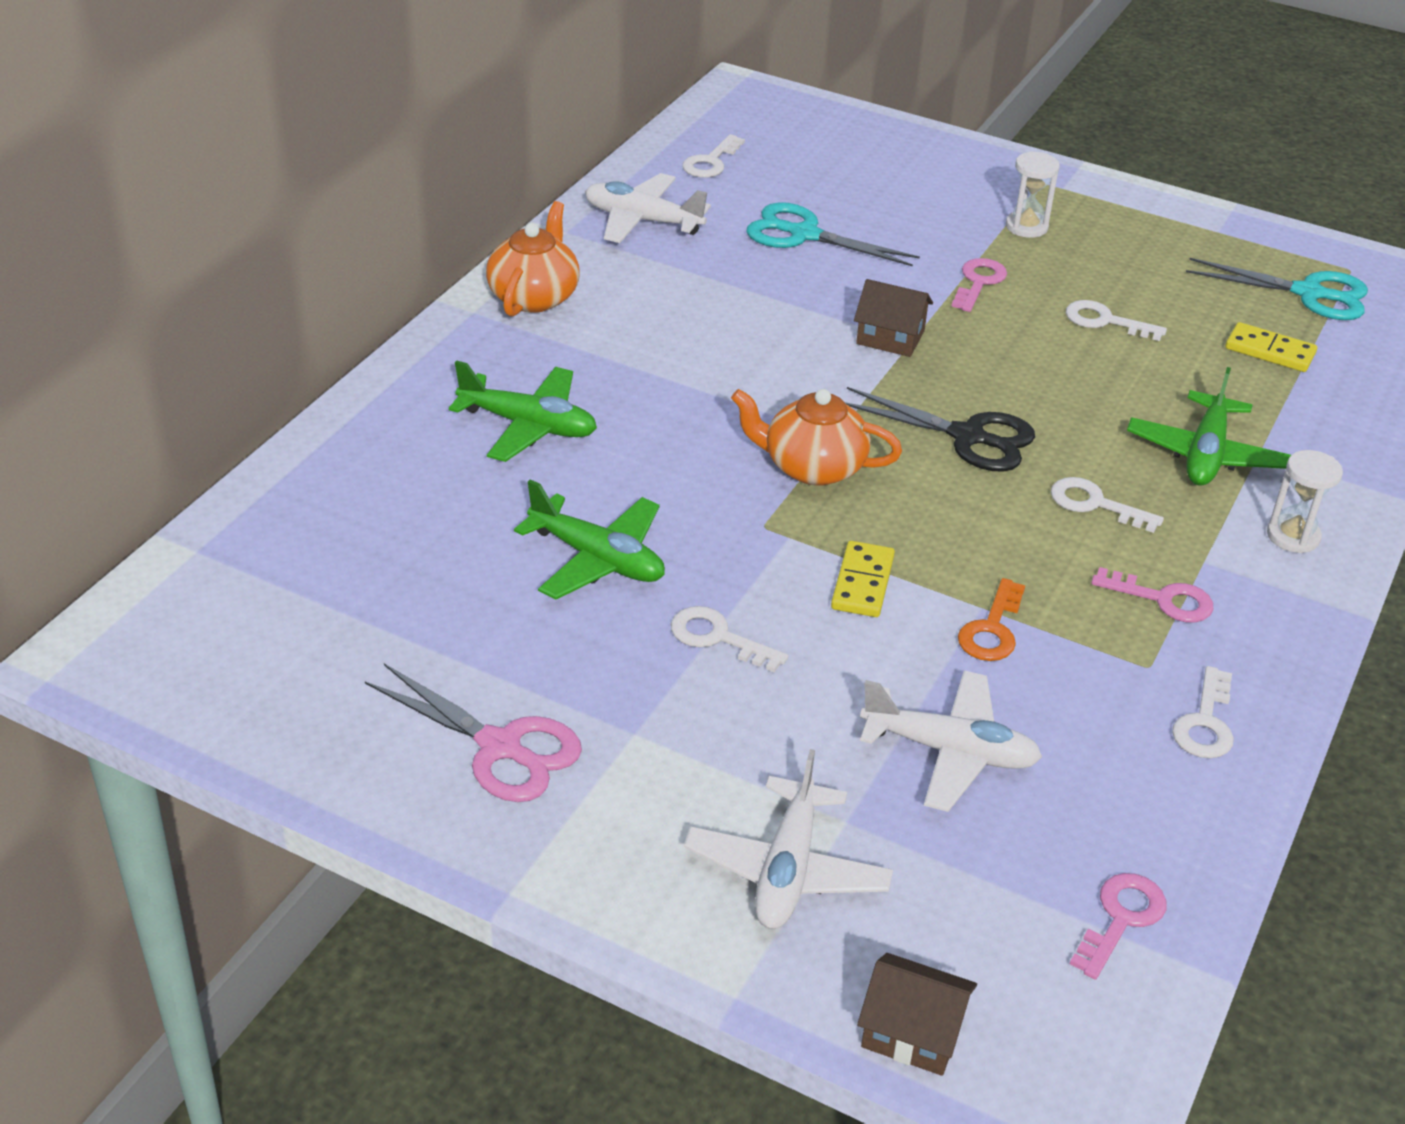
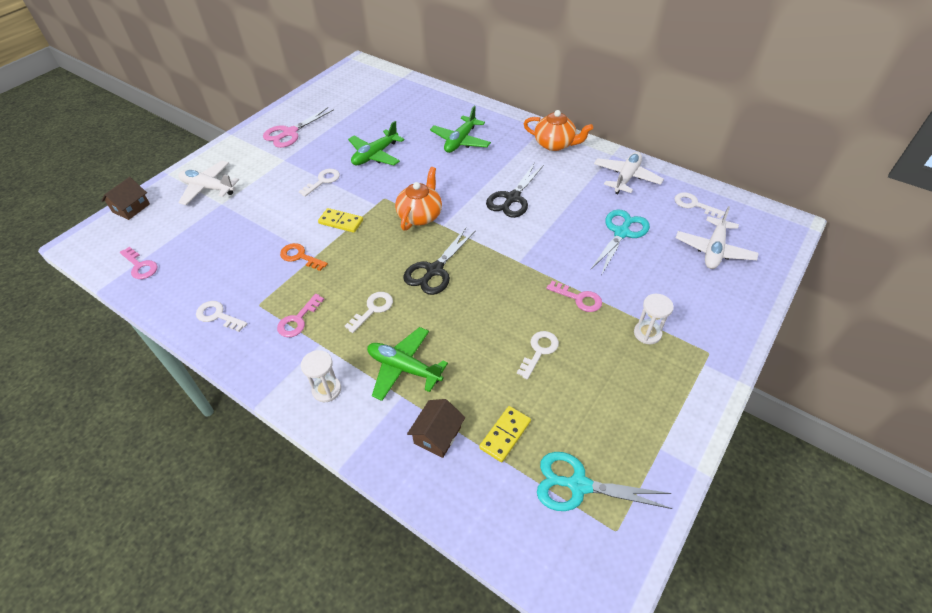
camera: 100 degrees right, 10 degrees up
brown house [854,279,933,357] -> brown house moved to [407,399,465,458]
white plane [860,670,1042,812] -> white plane moved to [676,206,759,269]
turquoise scissors [1186,258,1368,320] -> turquoise scissors turned 75 degrees clockwise [537,452,673,511]
none -> black scissors [486,163,544,218]

